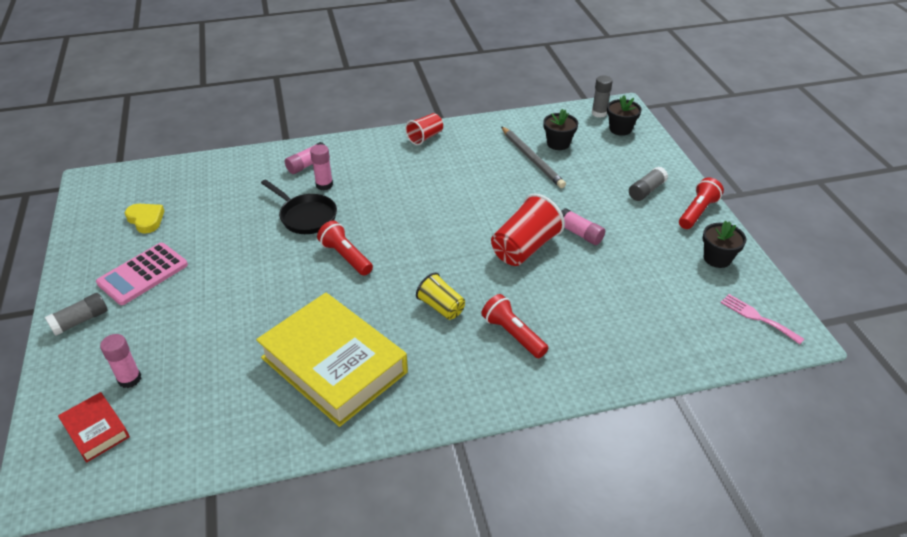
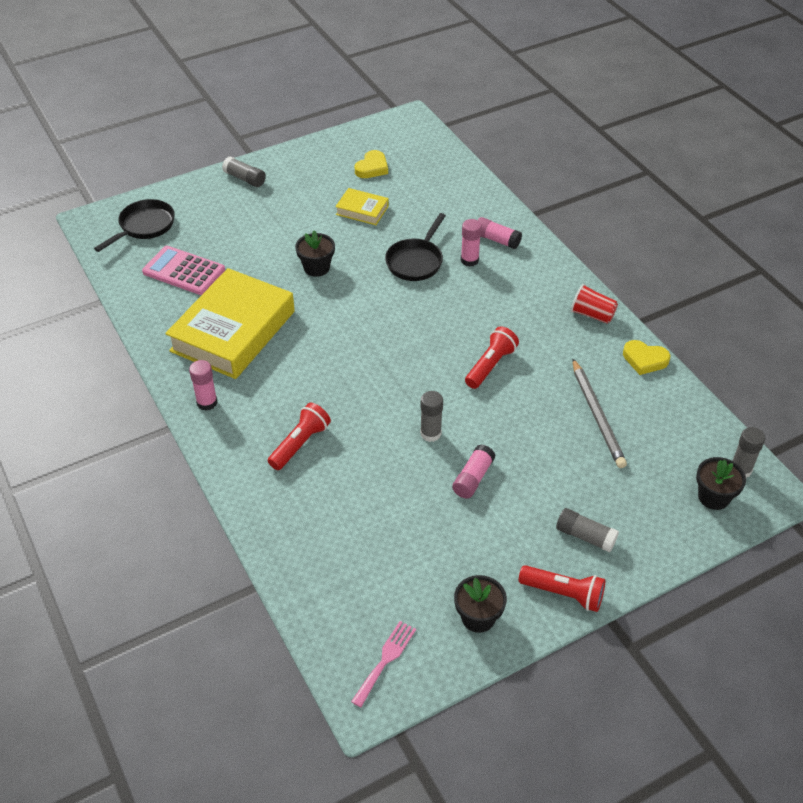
camera: 75 degrees right, 5 degrees up
red book [58,392,130,463] -> black pan [94,199,175,252]
pink calculator [96,243,188,305] -> pink calculator moved to [142,246,225,295]
pink glue stick [100,334,141,388] -> pink glue stick moved to [189,360,218,411]
red flashlight [317,221,373,276] -> red flashlight moved to [465,327,519,389]
yellow cup [416,273,465,320] -> none
red cup [491,194,565,266] -> grey glue stick [420,391,443,442]
grey pencil [501,126,566,188] -> grey pencil turned 60 degrees counterclockwise [572,358,627,468]
black flower pot [543,109,578,150] -> black flower pot moved to [295,230,335,277]
none -> yellow book [335,188,389,225]
none -> yellow heart [623,340,670,375]

